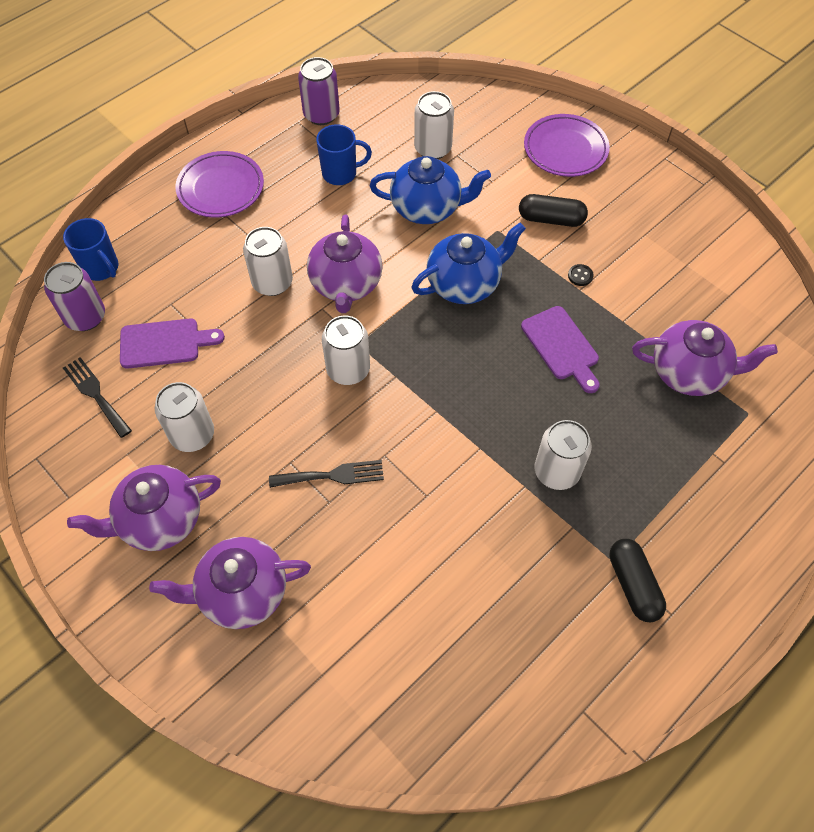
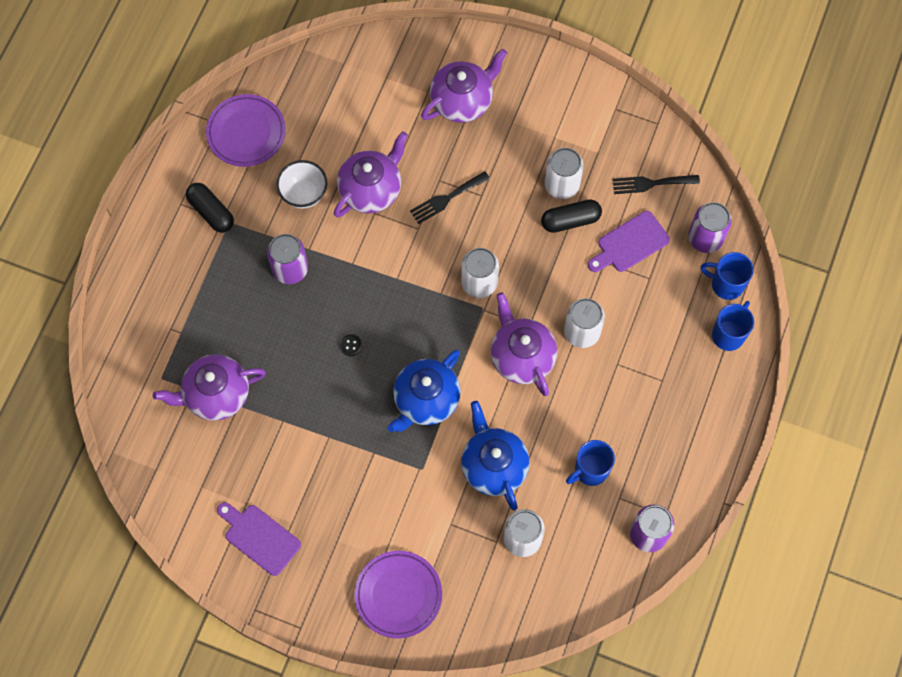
camera: 155 degrees right, 10 degrees up
black fork [63,357,132,438] -> black fork turned 150 degrees clockwise [612,175,700,194]
purple teapot [67,465,221,551] -> purple teapot moved to [334,131,408,217]
purple plate [175,151,264,218] -> purple plate moved to [206,94,286,167]
blue teapot [370,156,491,224] -> blue teapot turned 90 degrees clockwise [461,401,530,511]
black capsule [519,194,588,227] -> black capsule moved to [541,199,602,233]
purple cutting board [521,306,600,393] -> purple cutting board moved to [217,502,301,576]
white can [535,420,592,490] -> purple can [267,234,308,284]
black button [568,264,593,286] -> black button moved to [340,334,362,356]
none -> white bowl [276,160,327,209]
none -> blue mug [712,301,754,351]

